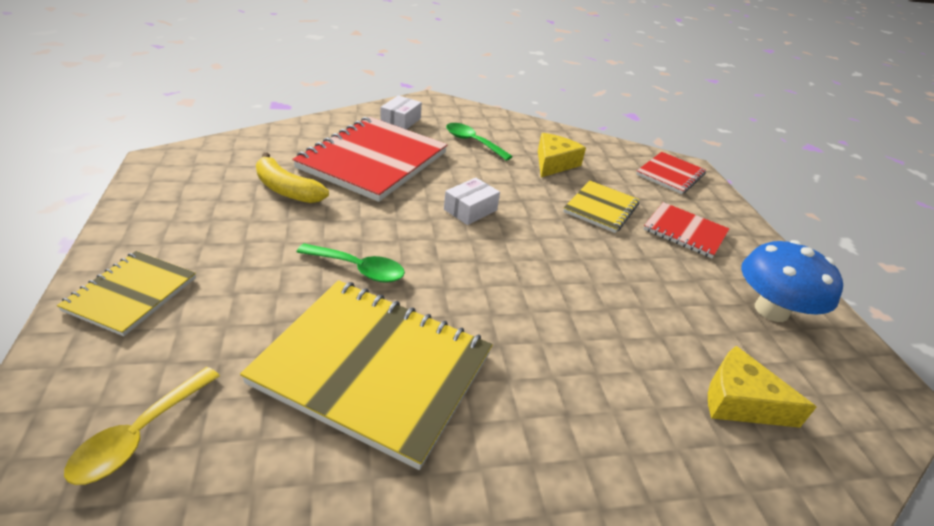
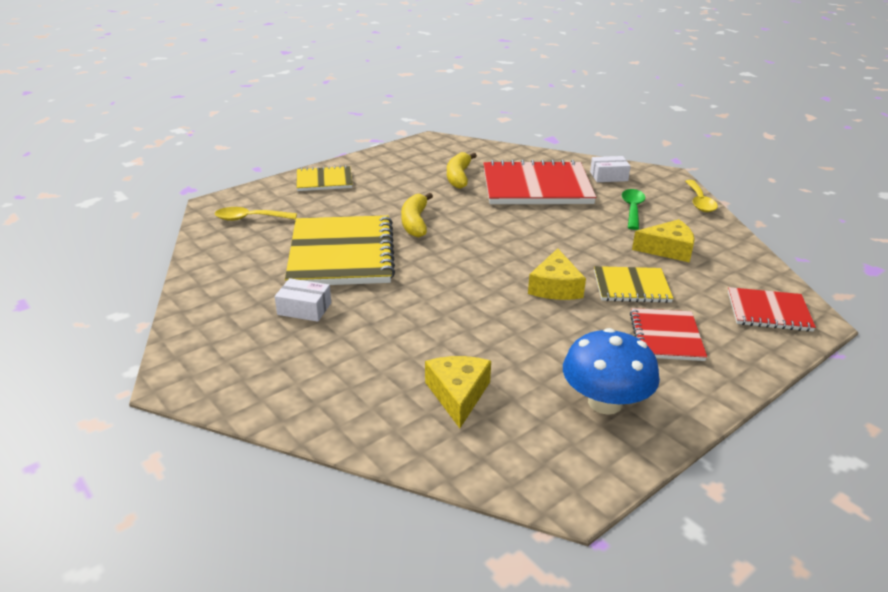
camera: 65 degrees right, 5 degrees down
green spoon [297,243,405,283] -> yellow banana [401,193,433,237]
white box [444,178,500,225] -> white box moved to [275,278,331,322]
none -> yellow cheese [528,248,586,300]
none -> yellow spoon [685,180,718,212]

